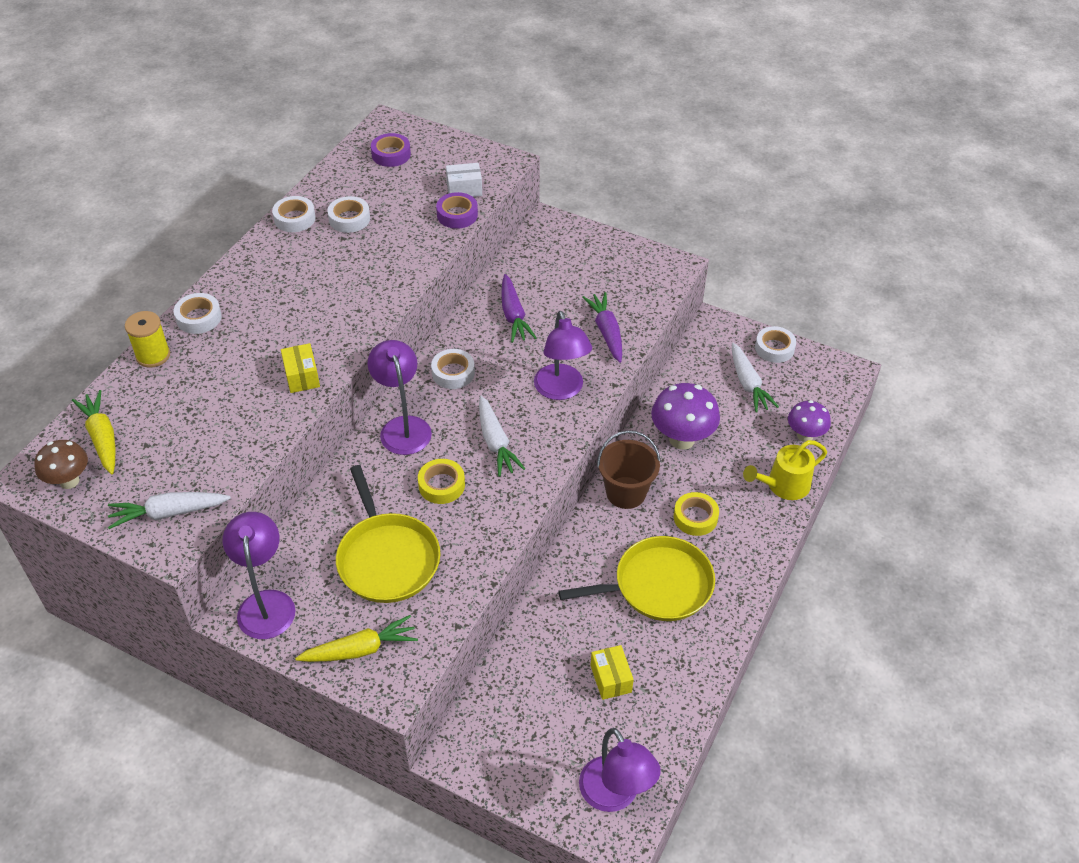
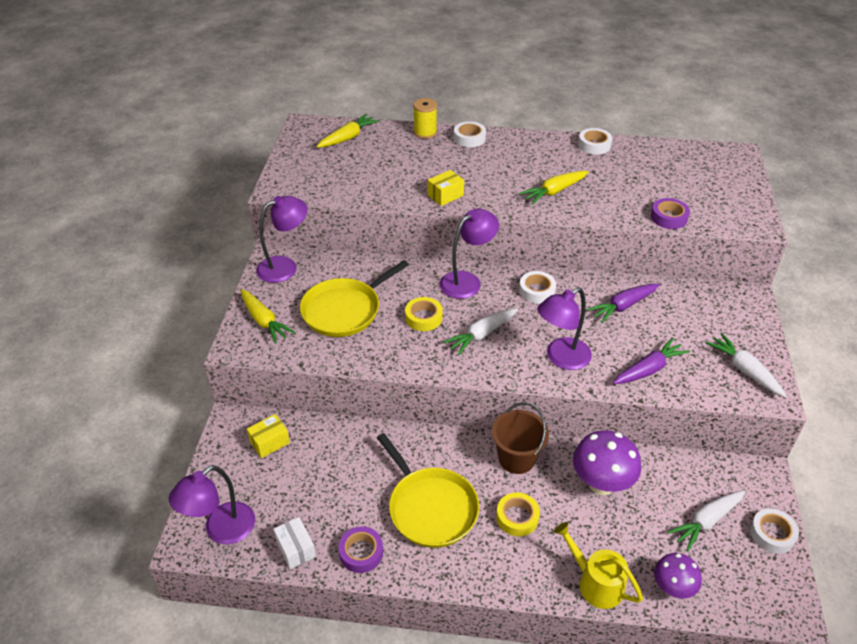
camera: 70 degrees right, 5 degrees down
brown mushroom [34,440,88,489] -> none
white carrot [108,492,231,529] -> white carrot moved to [706,333,786,397]
white tape [327,196,370,233] -> none
purple tape [371,133,411,167] -> purple tape moved to [339,526,383,573]
white box [446,163,482,197] -> white box moved to [273,517,316,569]
yellow box [591,645,634,700] -> yellow box moved to [247,414,290,458]
none -> yellow carrot [519,171,589,204]

